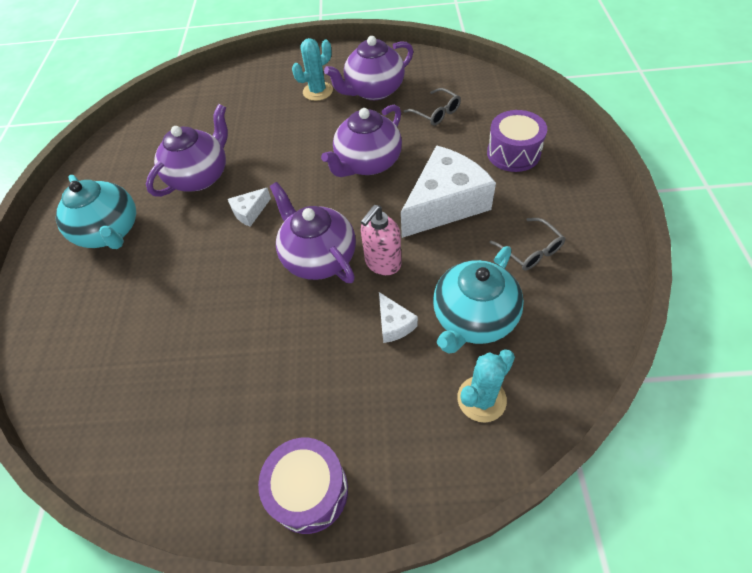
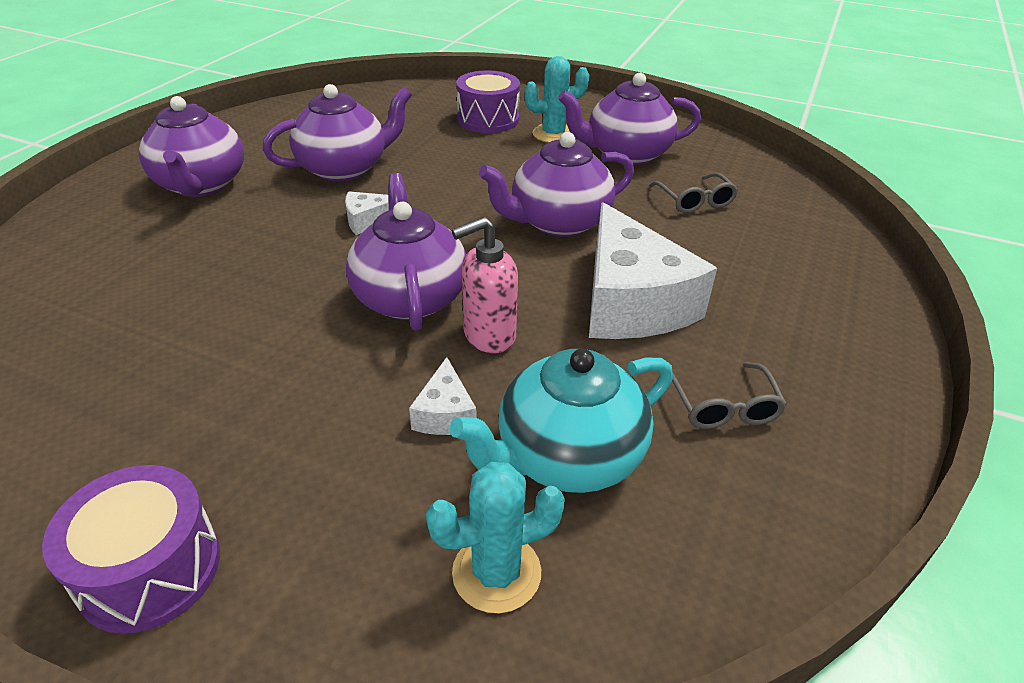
camera: 20 degrees right, 15 degrees down
turquoise teapot [56,175,136,249] -> purple teapot [139,96,244,197]
white cheese [401,145,496,238] -> white cheese turned 90 degrees clockwise [589,202,717,339]
purple drum [487,110,547,172] -> purple drum moved to [456,70,520,133]

